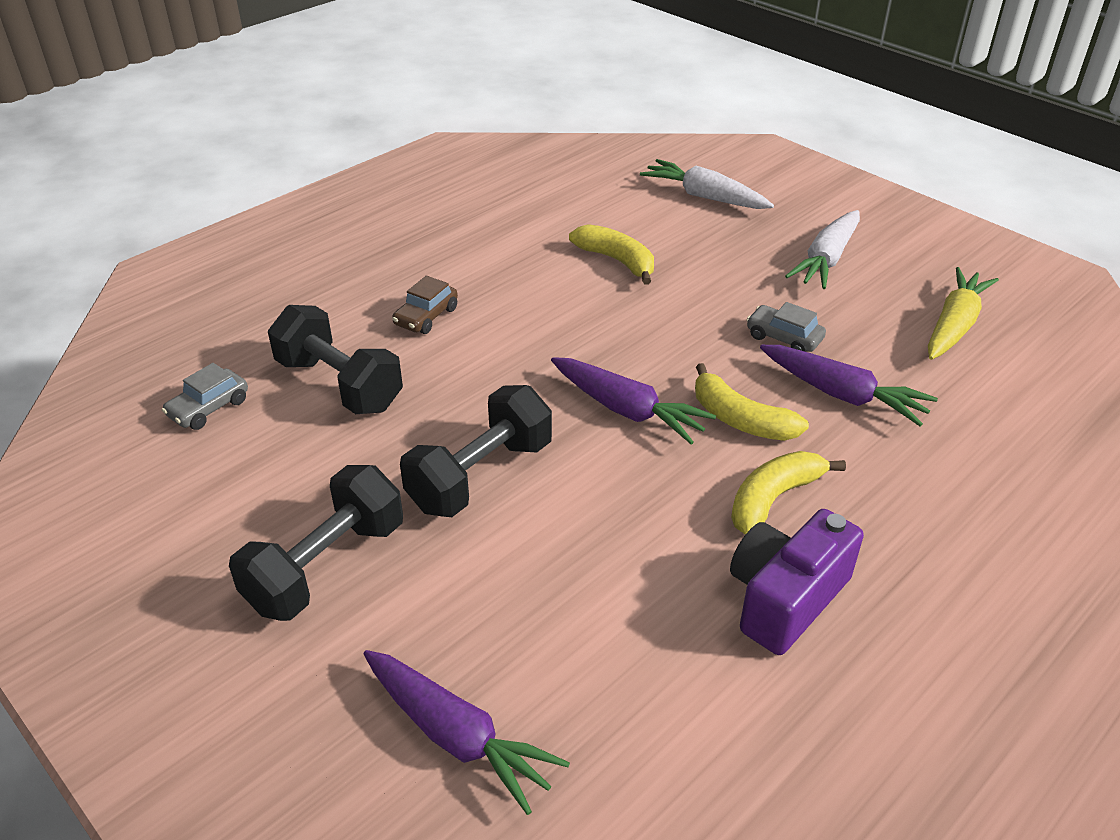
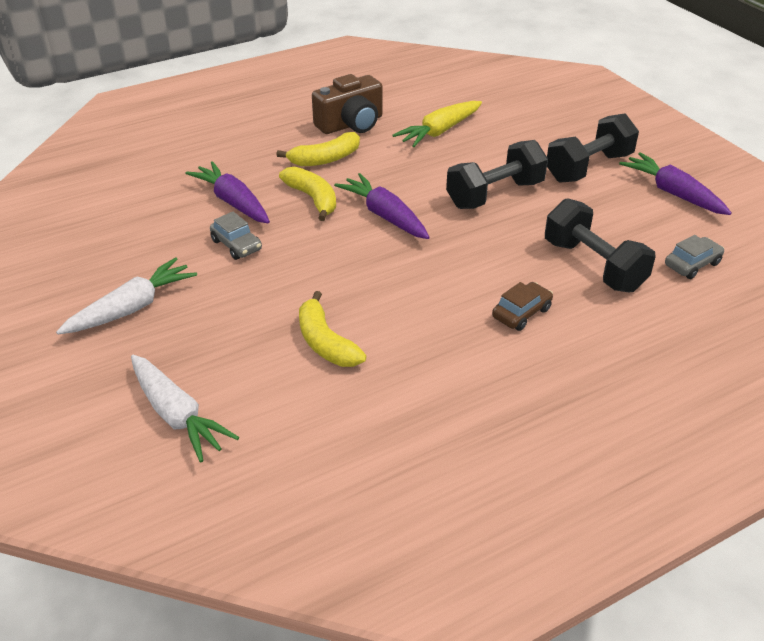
camera: 165 degrees left, 0 degrees up
purple carrot [364,650,570,815] -> purple carrot moved to [619,152,732,215]
purple camera [730,509,864,655] -> brown camera [312,74,383,134]
yellow carrot [928,267,999,360] -> yellow carrot moved to [392,101,482,147]

